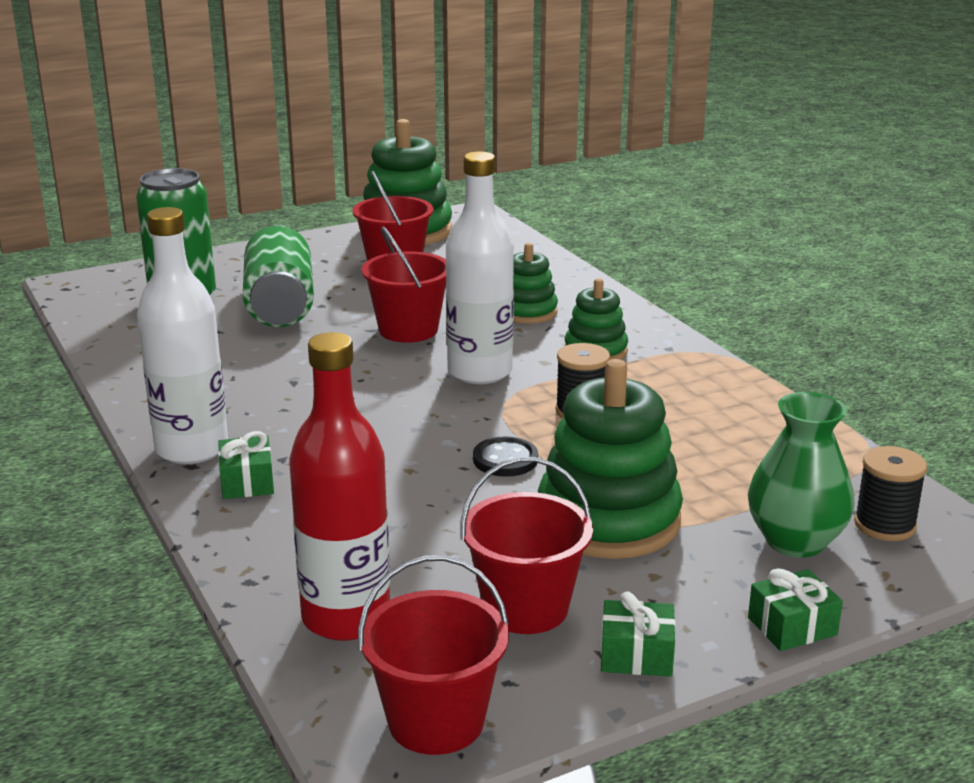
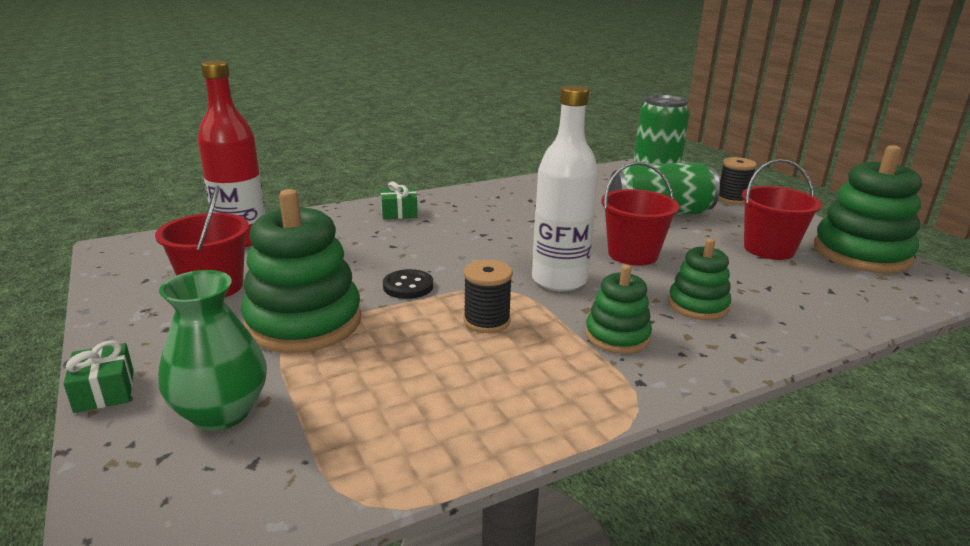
camera: 90 degrees right, 0 degrees up
white bottle [137,207,228,464] -> none
red bucket [358,555,509,755] -> none
green gift [601,592,676,677] -> none
black spool [854,446,927,541] -> black spool moved to [718,157,757,205]

